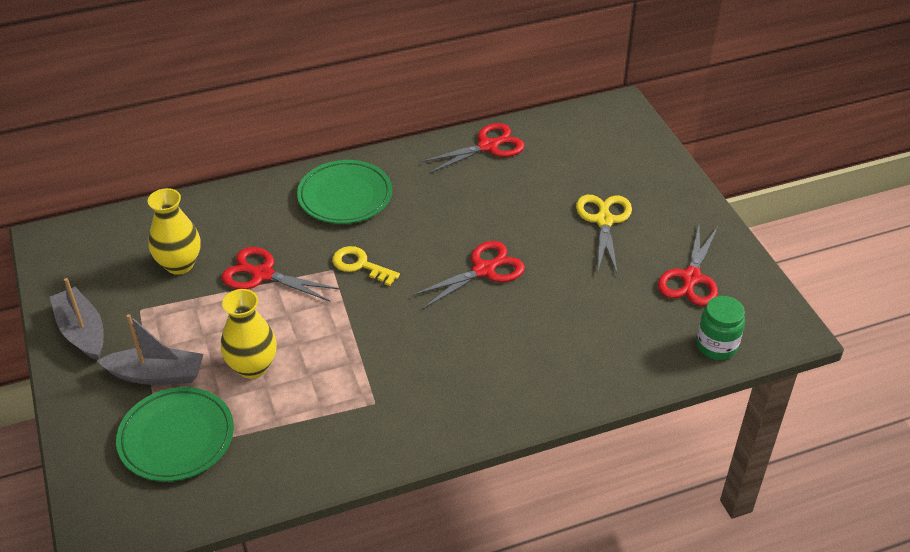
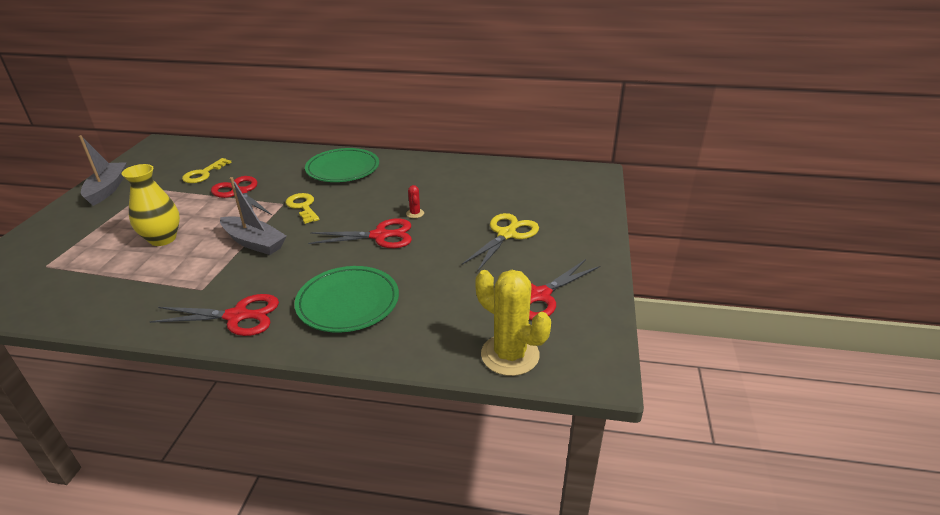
camera: 30 degrees right, 10 degrees down
grey boat [97,314,203,385] -> grey boat moved to [220,177,287,255]
green plate [116,387,234,482] -> green plate moved to [294,266,399,333]
yellow vase [148,188,201,275] -> yellow key [182,158,232,183]
red scissors [421,123,525,174] -> red scissors moved to [149,294,279,336]
green jar [696,296,745,360] -> yellow cactus [475,270,551,376]
none -> red cactus [406,185,424,218]

